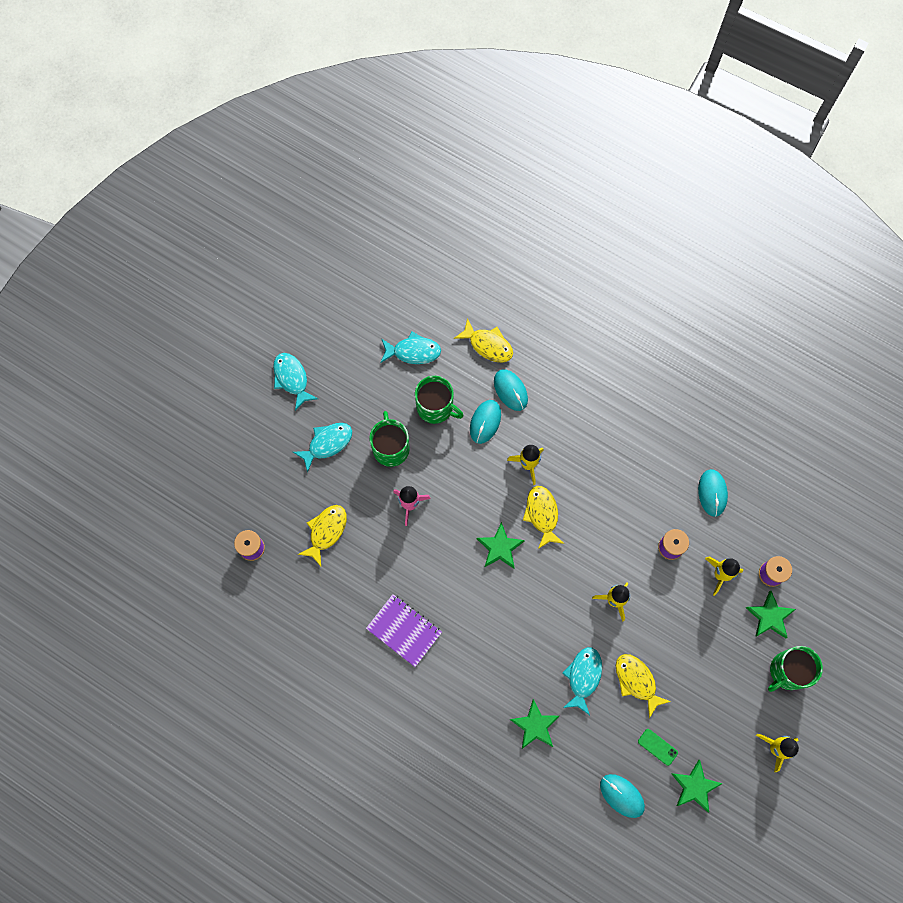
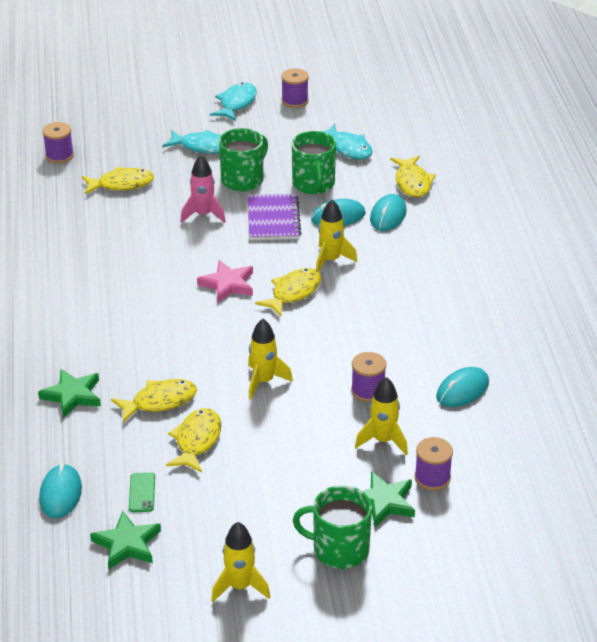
camera: 50 degrees right, 35 degrees down
purple notebook [366,594,442,667] -> purple notebook moved to [248,194,301,240]
green star [477,522,525,568] -> pink star [197,260,253,303]
turquoise fish [562,647,602,715] -> yellow fish [111,379,197,423]
none -> purple spool [281,69,309,108]

